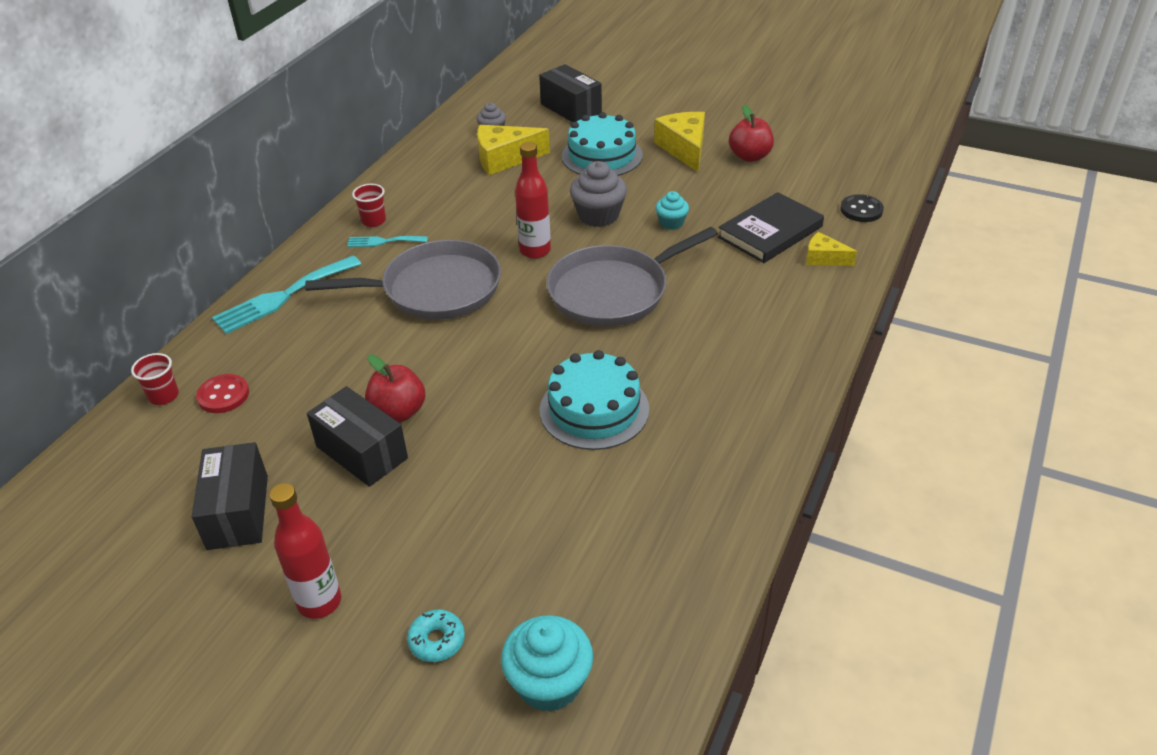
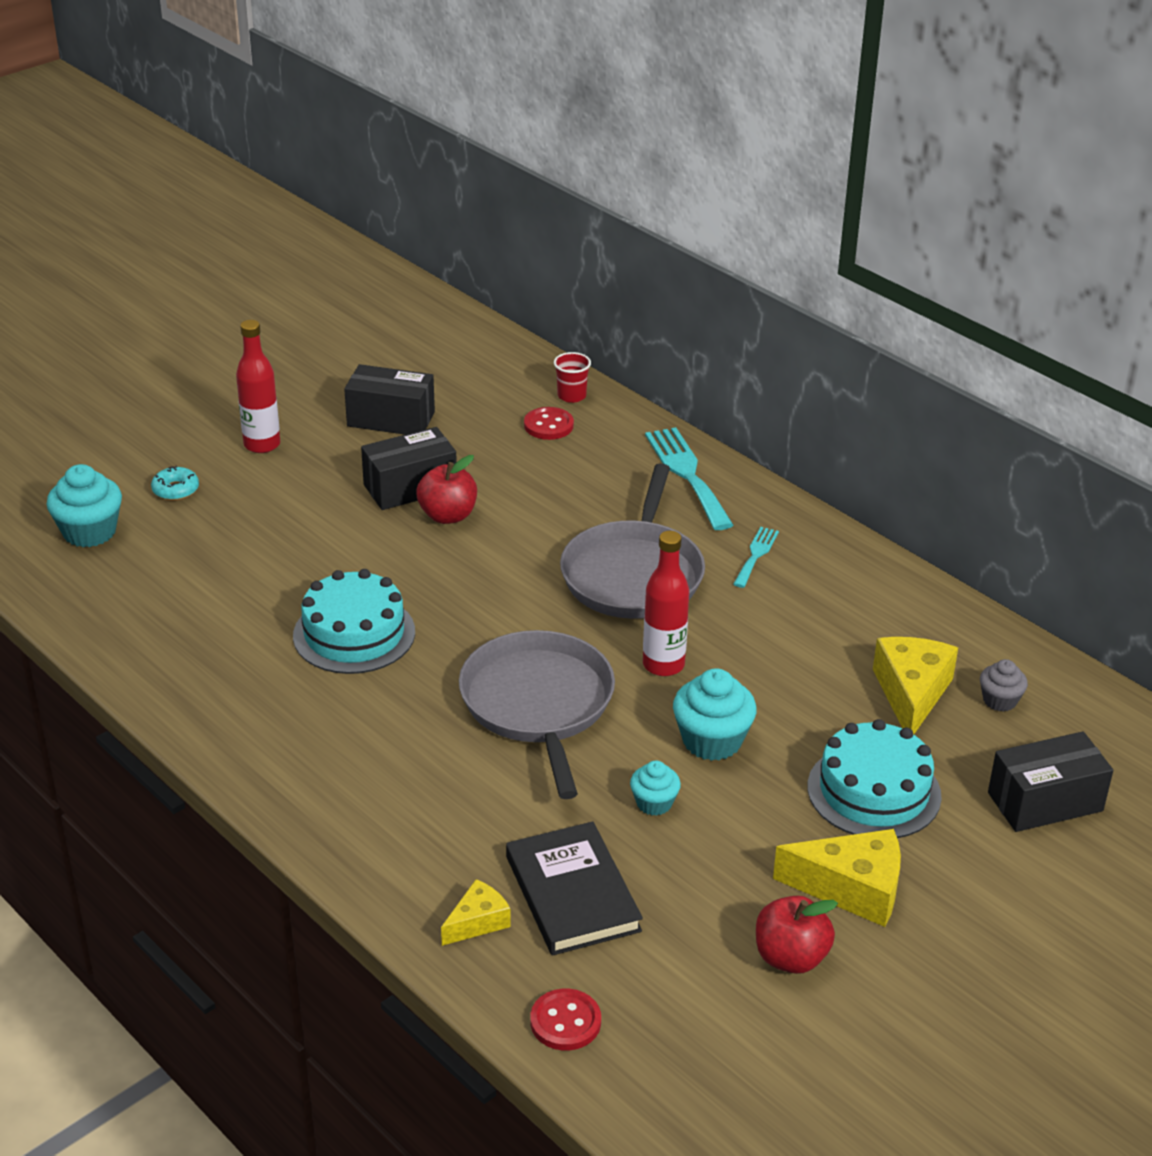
camera: 110 degrees right, 5 degrees down
red cup [352,184,386,227] -> none
grey cupcake [570,161,627,227] -> turquoise cupcake [673,668,757,761]
black button [840,194,884,222] -> red button [530,989,601,1050]

